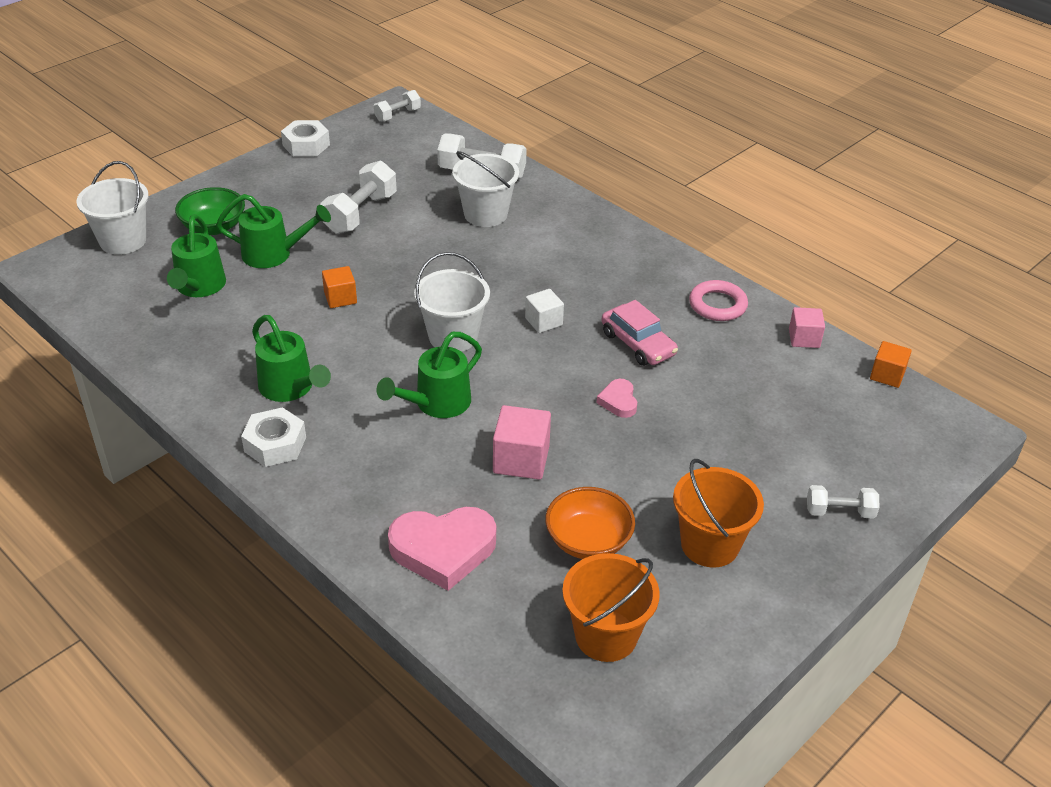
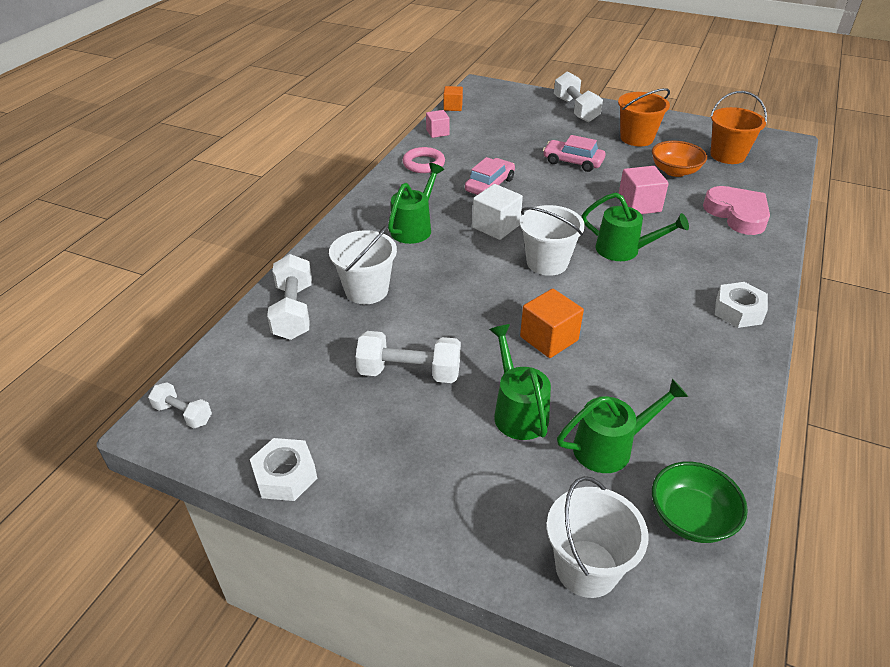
camera: 110 degrees left, 0 degrees up
green bowl [175,187,245,235] -> green bowl moved to [652,462,748,543]
green watering can [252,315,331,402] -> green watering can moved to [388,163,444,244]
orange cube [322,266,357,308] -> orange cube [520,289,584,358], size x1.55
white cube [525,289,564,333] -> white cube [472,184,523,240], size x1.55
pink heart [597,379,637,418] -> none
white dumbbell [807,485,880,519] -> white dumbbell [554,72,603,122], size x1.71
none -> pink car [543,135,606,172]

